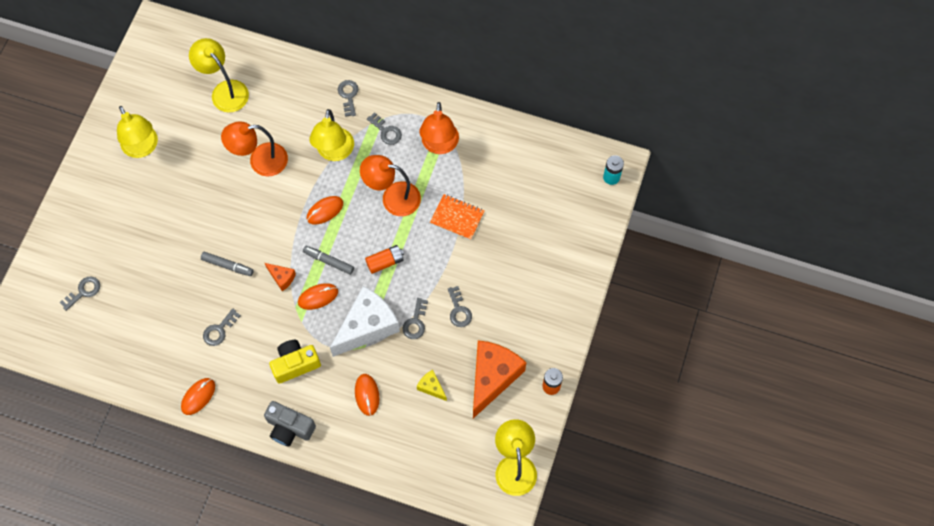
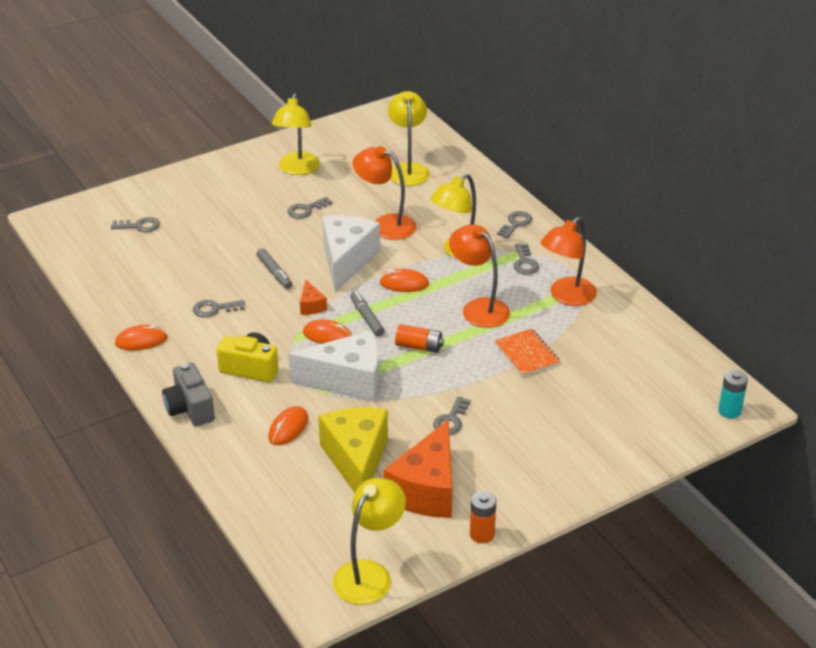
camera: 40 degrees right, 30 degrees down
grey key [402,298,428,339] -> grey key moved to [288,197,333,219]
yellow cheese [417,370,447,401] -> yellow cheese [318,407,388,493], size x2.26
orange cheese [473,340,526,418] -> orange cheese turned 135 degrees clockwise [384,420,453,518]
none -> white cheese [322,216,380,292]

